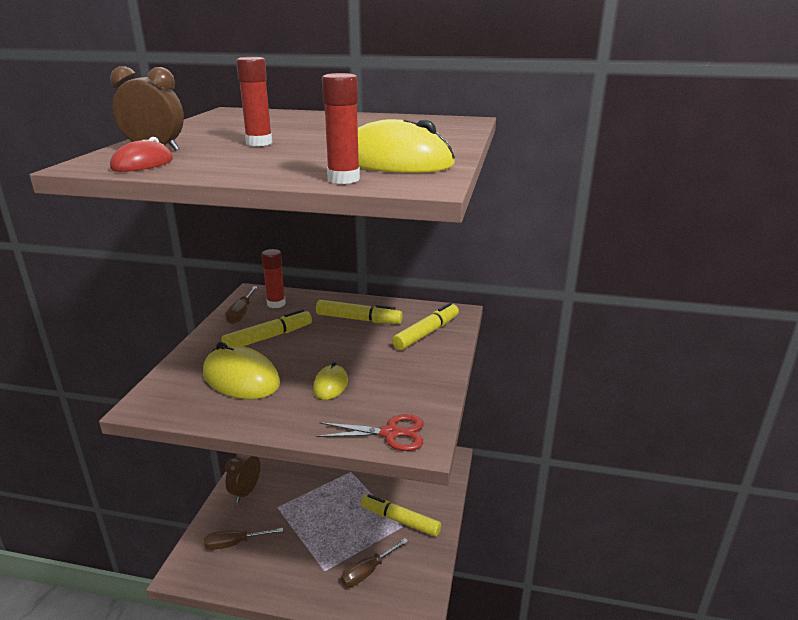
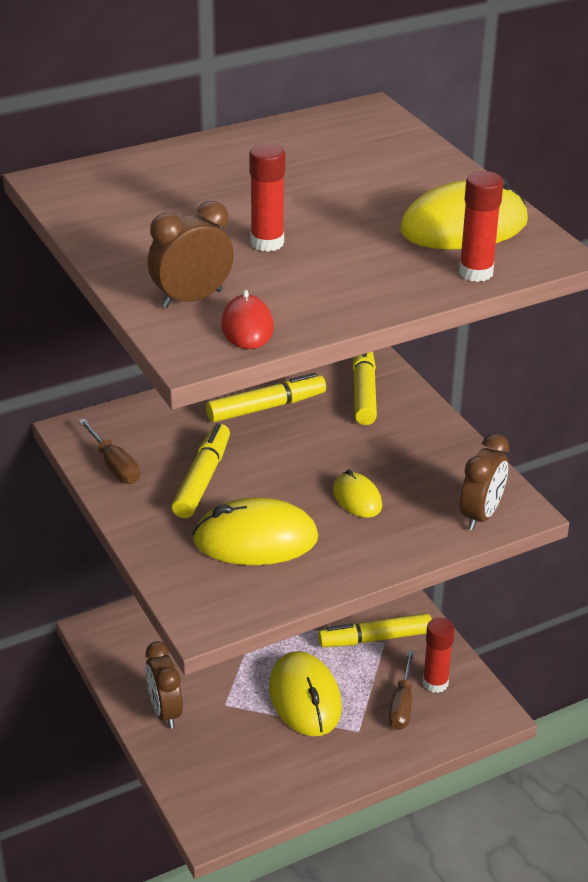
camera: 40 degrees left, 10 degrees up
brown screwdriver [204,528,283,550] -> none
red glue stick [261,249,286,308] -> red glue stick moved to [423,618,455,693]
red scissors [316,414,424,451] -> brown clock [460,434,509,530]
none -> yellow mouse [269,651,342,736]

